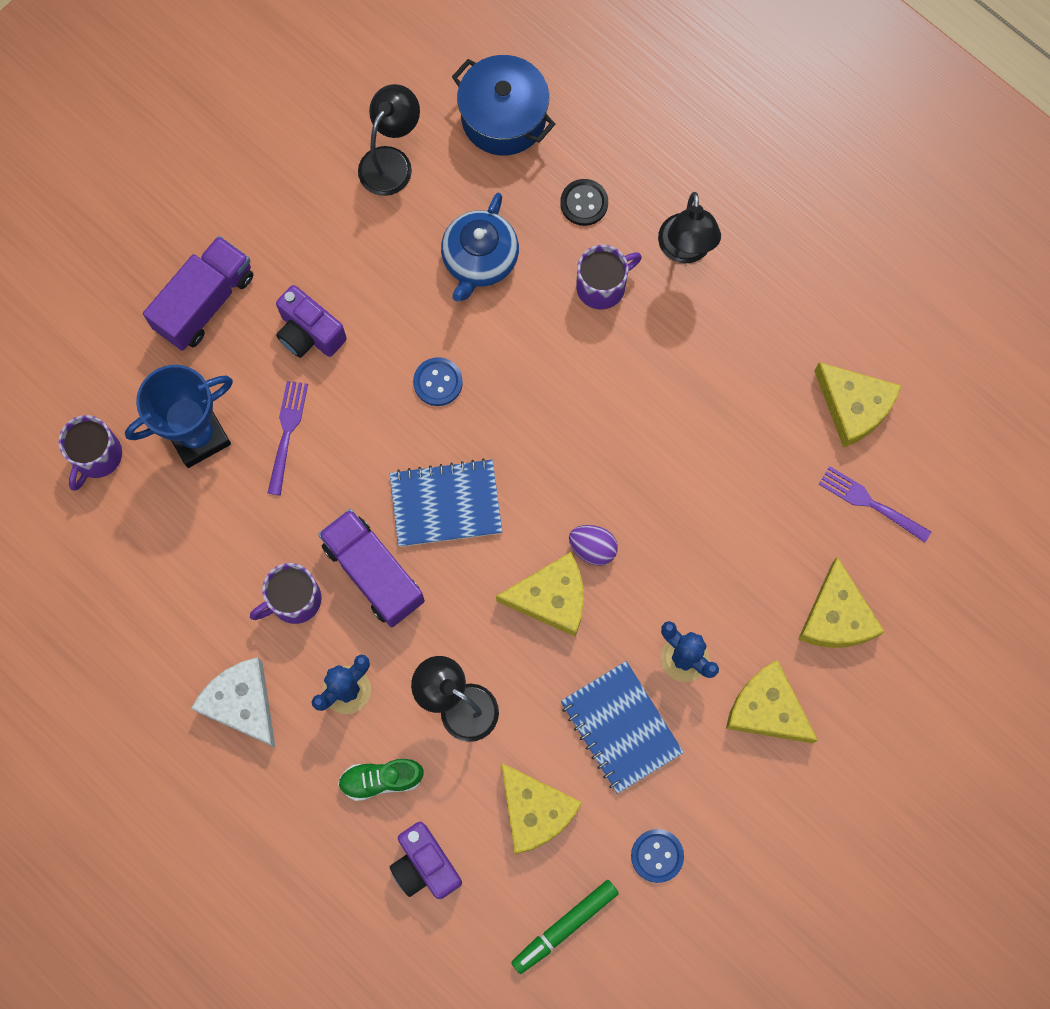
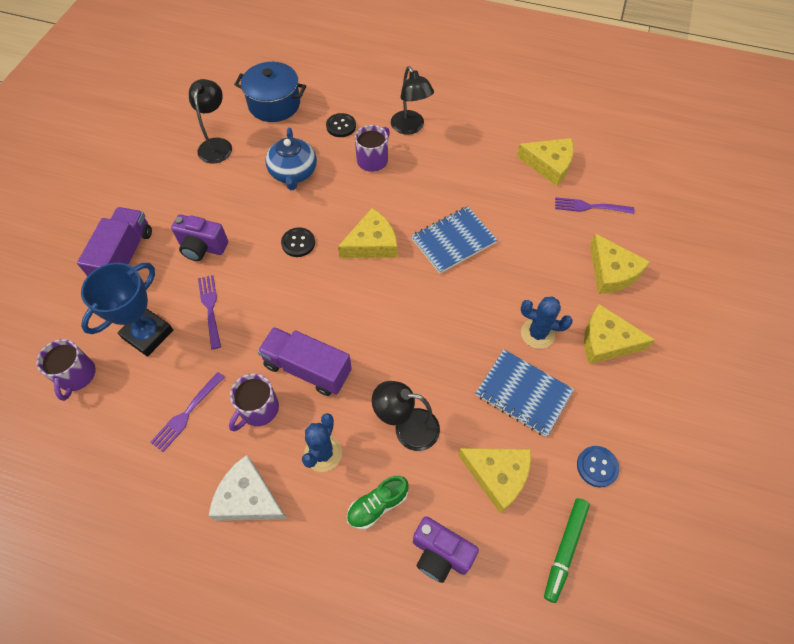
camera: 25 degrees left, 15 degrees down
blue notebook [389,458,502,547] -> blue notebook moved to [411,206,497,274]
blue button [413,357,463,406] -> black button [281,227,315,257]
yellow cheese [496,552,584,637] -> yellow cheese moved to [338,208,397,258]
purple egg [569,525,618,566] -> none
none -> purple fork [150,372,225,452]

